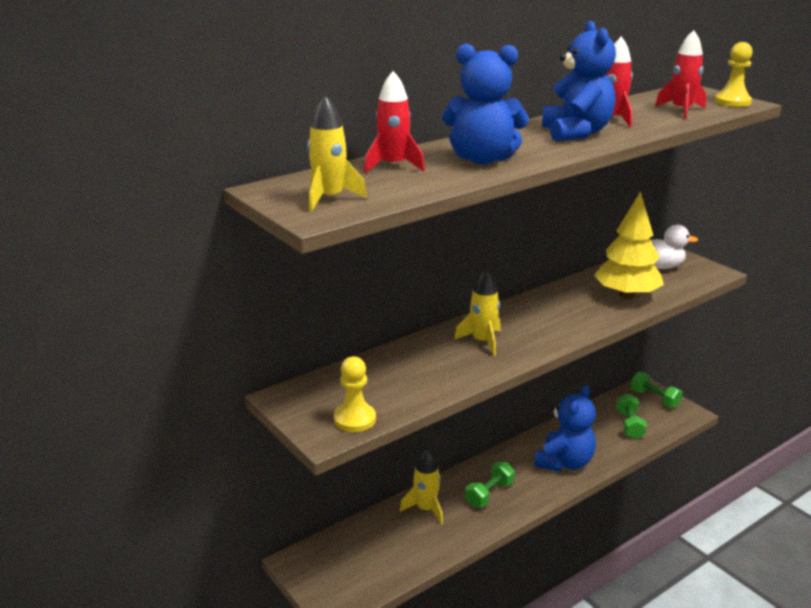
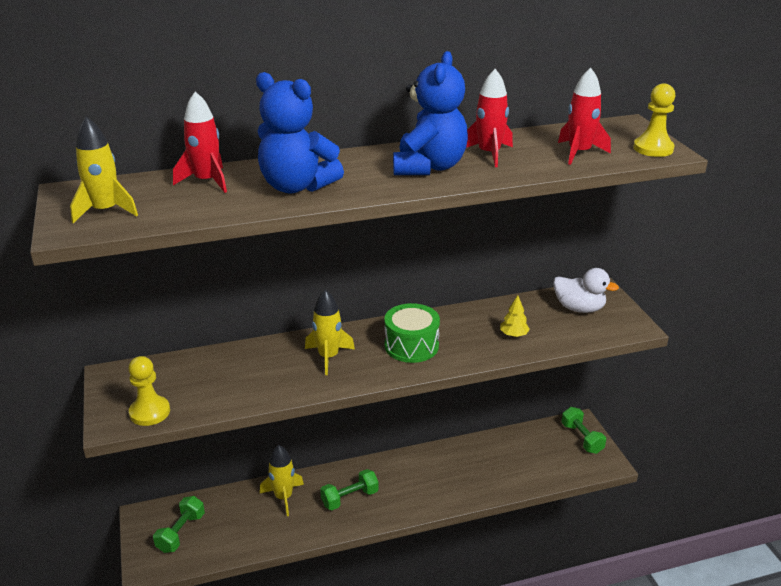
camera: 20 degrees right, 5 degrees up
blue teddy bear [534,385,596,472] -> none
yellow tree [594,191,664,299] -> yellow tree [500,295,530,337], size x0.42
green dumbbell [616,393,647,439] -> green dumbbell moved to [153,496,205,553]
none -> green drum [384,303,440,363]

